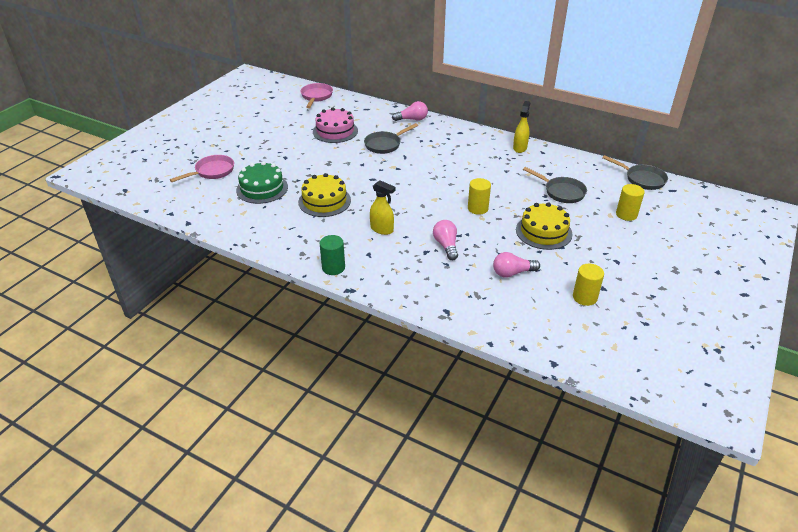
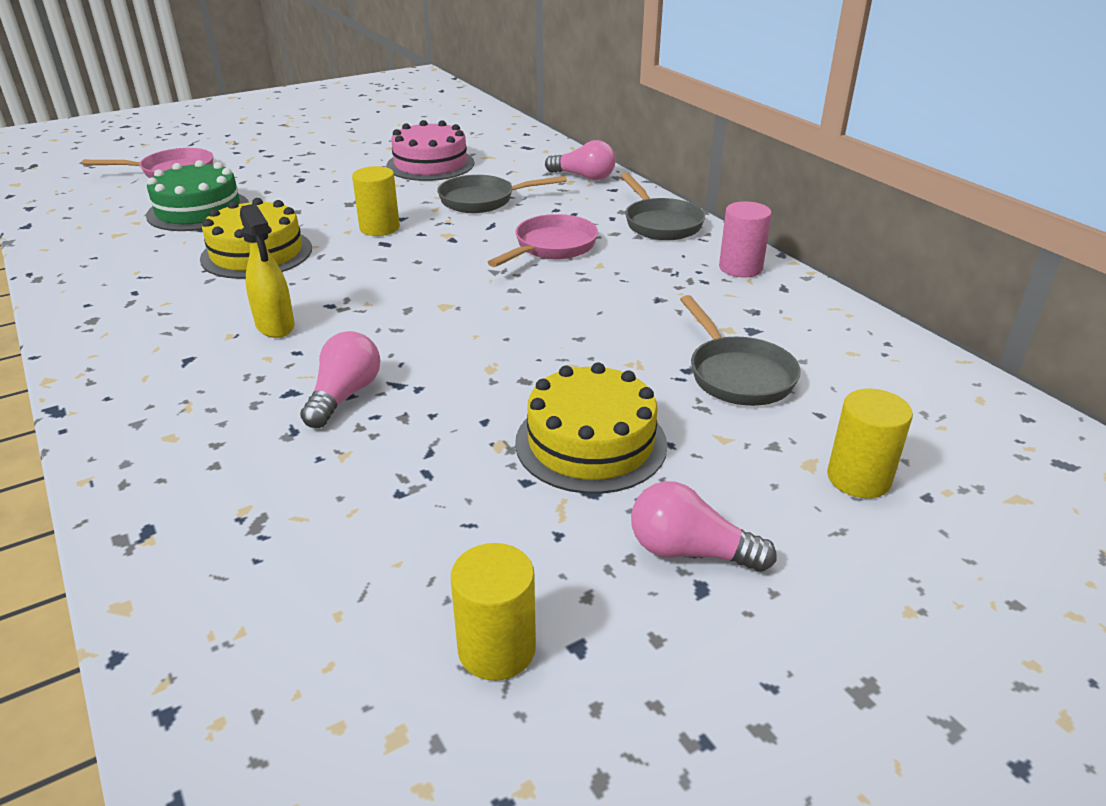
camera: 30 degrees right, 5 degrees down
pink pan [300,83,333,108] -> pink pan moved to [488,214,598,267]
green cylinder [320,235,345,275] -> none
yellow cylinder [468,178,491,215] -> yellow cylinder moved to [352,166,400,236]
pink light bulb [493,252,540,278] -> pink light bulb moved to [631,481,777,572]
yellow spray bottle [513,101,530,153] -> pink cylinder [719,201,772,277]
grey pan [602,155,668,190] -> grey pan moved to [621,173,705,240]

